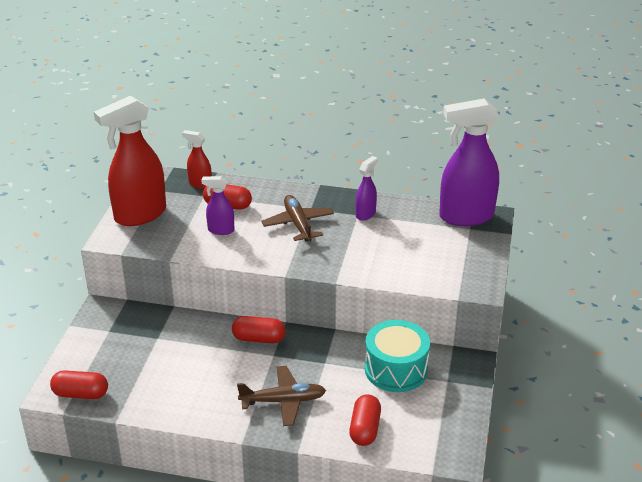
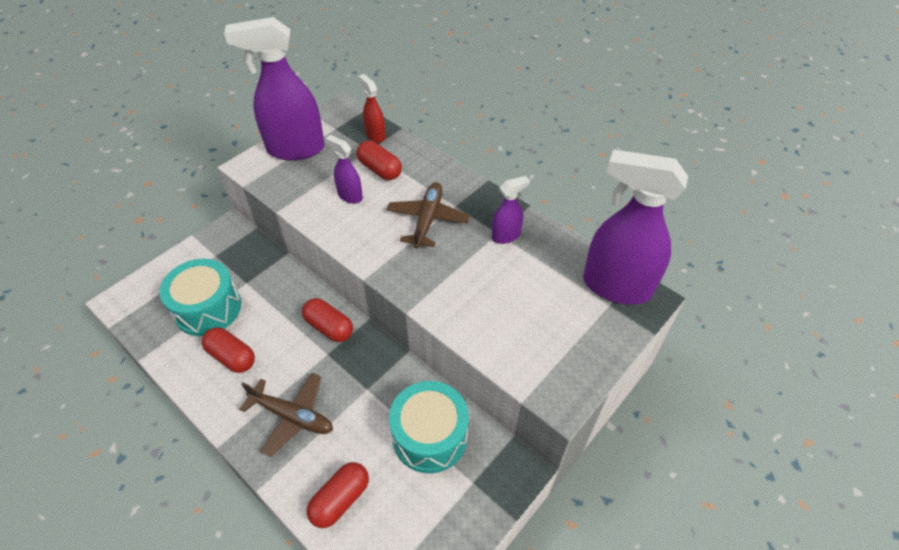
camera: 30 degrees right, 15 degrees up
red capsule [50,370,108,399] -> red capsule moved to [202,327,255,373]
red spray bottle [94,96,166,226] -> purple spray bottle [224,17,325,161]
none -> turquoise drum [160,258,241,336]

